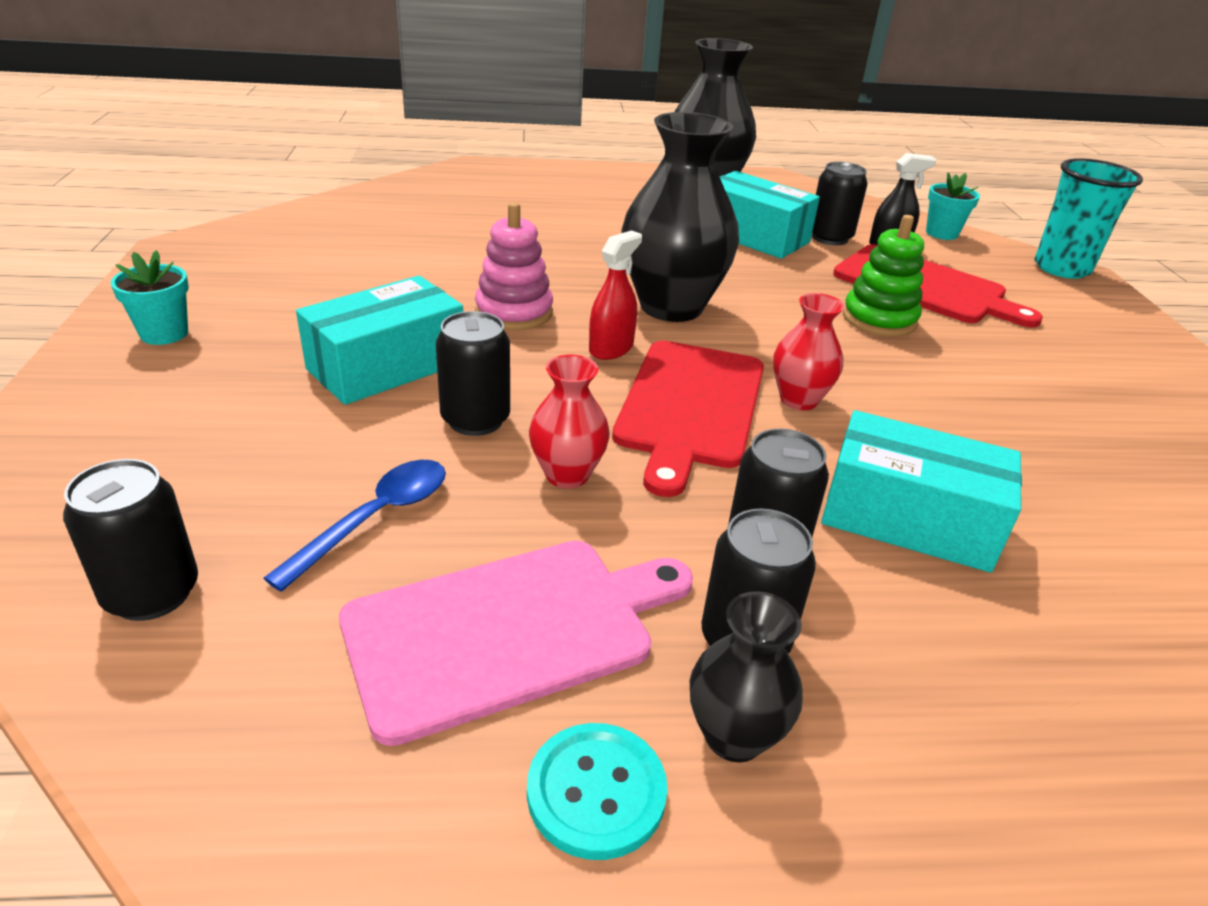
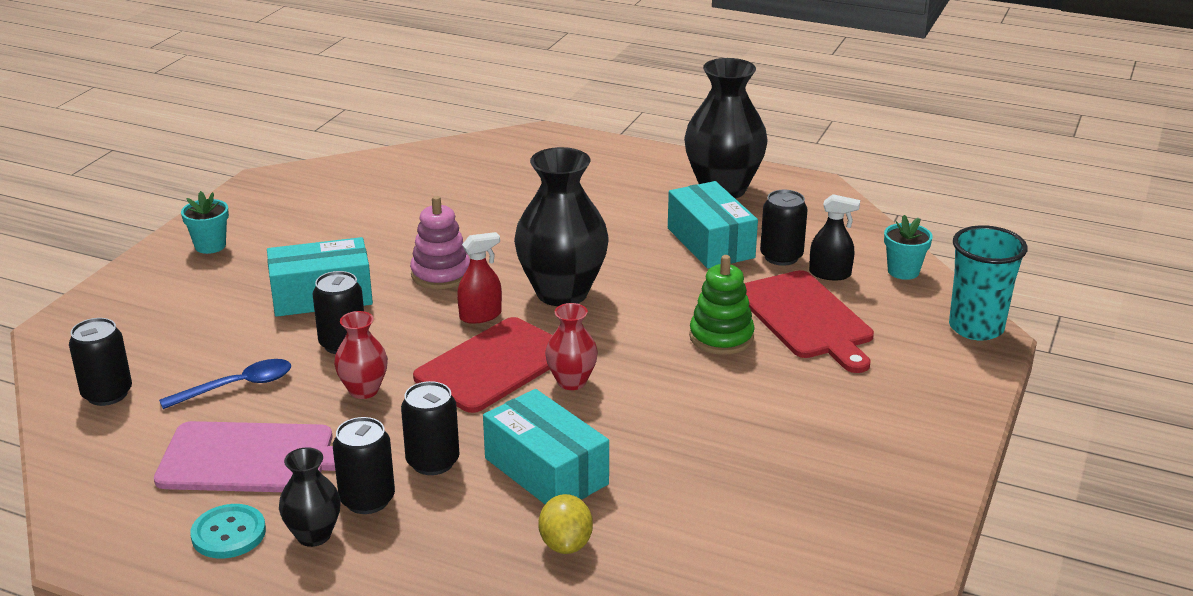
camera: 30 degrees right, 5 degrees down
none -> yellow lemon [538,494,593,554]

